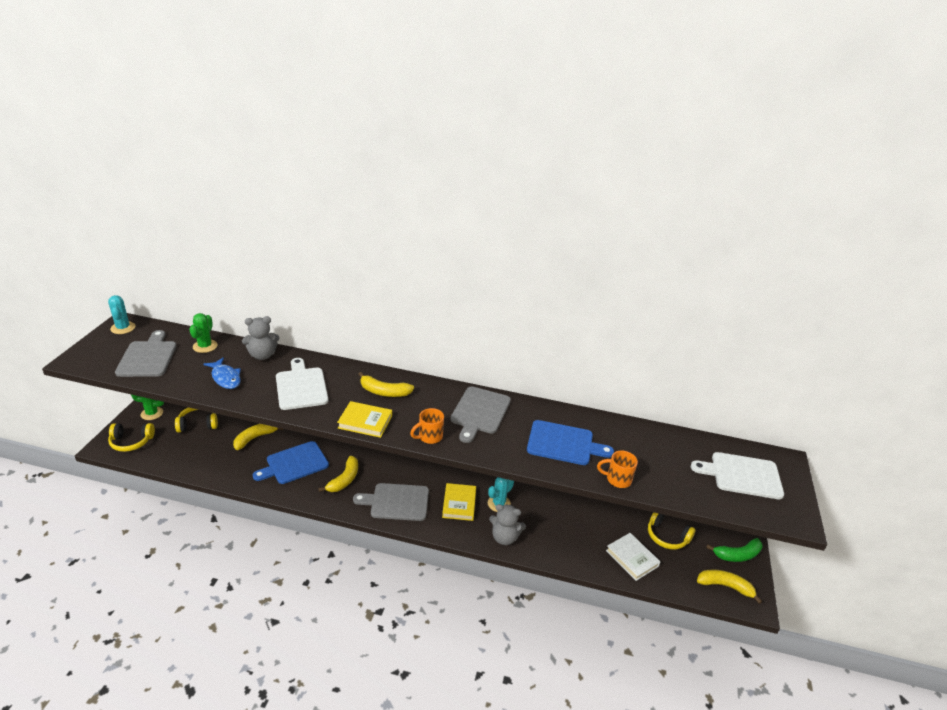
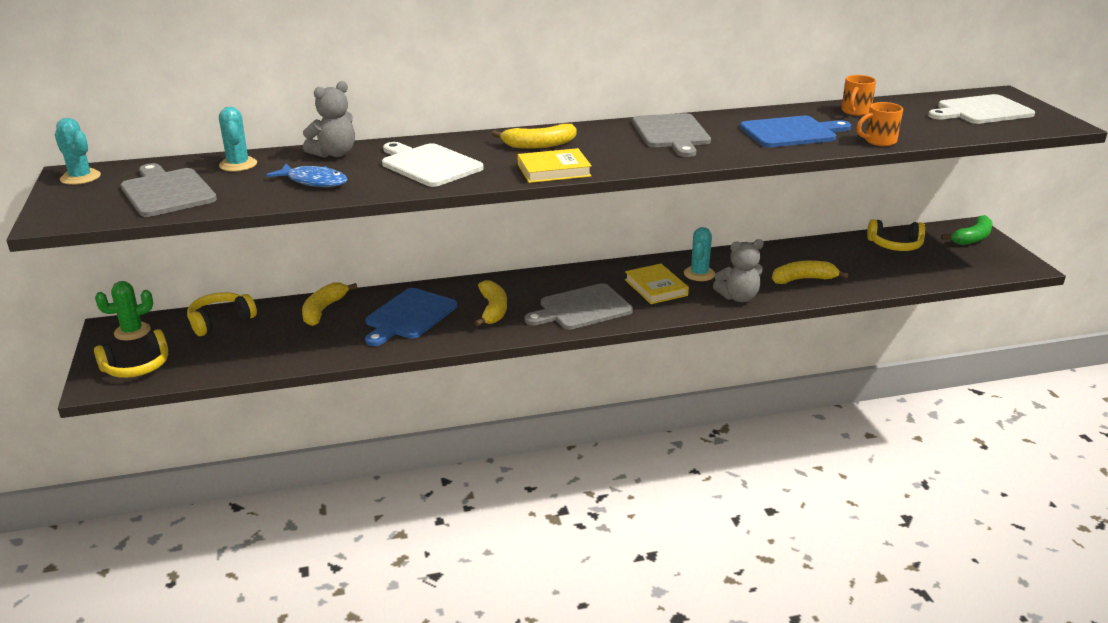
camera: 25 degrees left, 5 degrees down
green cactus [189,313,217,353] -> turquoise cactus [219,107,257,172]
orange mug [410,408,444,444] -> orange mug moved to [841,75,876,116]
white book [606,533,660,581] -> none
yellow banana [697,569,762,604] -> yellow banana moved to [772,260,849,284]

